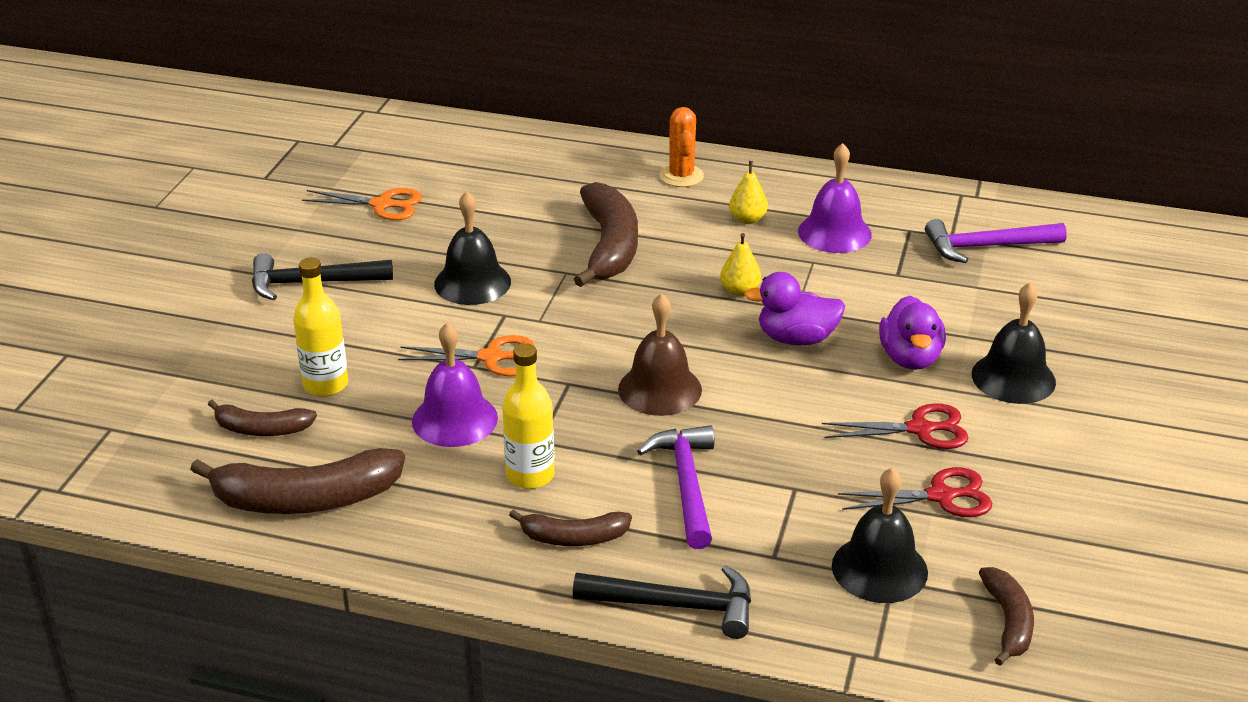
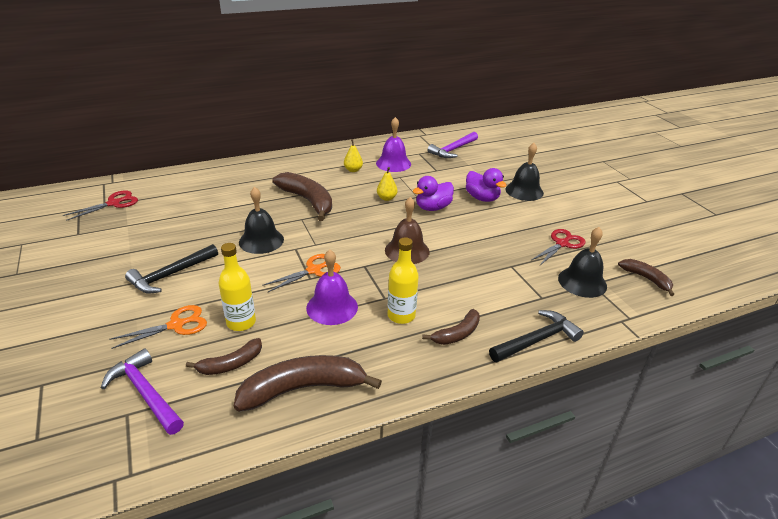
camera: 40 degrees left, 0 degrees up
brown banana [190,448,405,514] -> brown banana turned 150 degrees counterclockwise [234,355,382,412]
orange scissors [302,188,422,220] -> orange scissors moved to [109,305,207,349]
purple hammer [637,425,714,549] -> purple hammer moved to [101,349,184,435]
orange cactus [660,107,704,187] -> none
red scissors [822,403,969,449] -> red scissors moved to [63,190,138,221]

